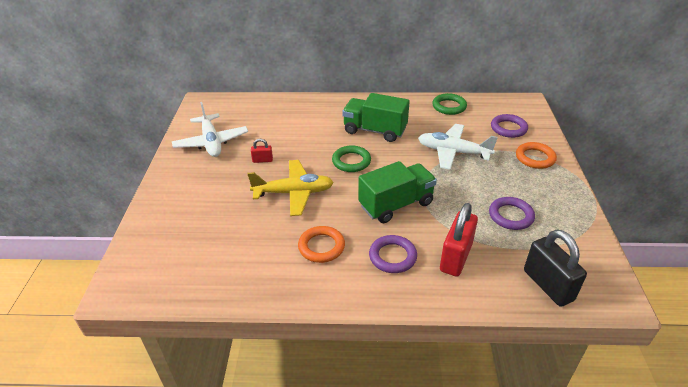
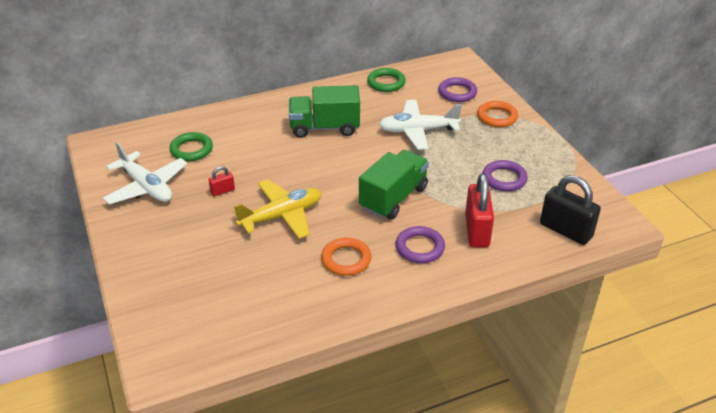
camera: 25 degrees left, 0 degrees up
green ring [332,145,371,172] -> green ring moved to [169,132,213,161]

